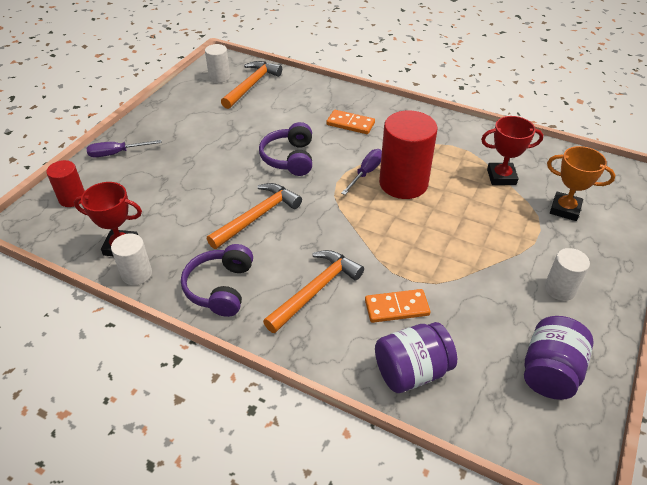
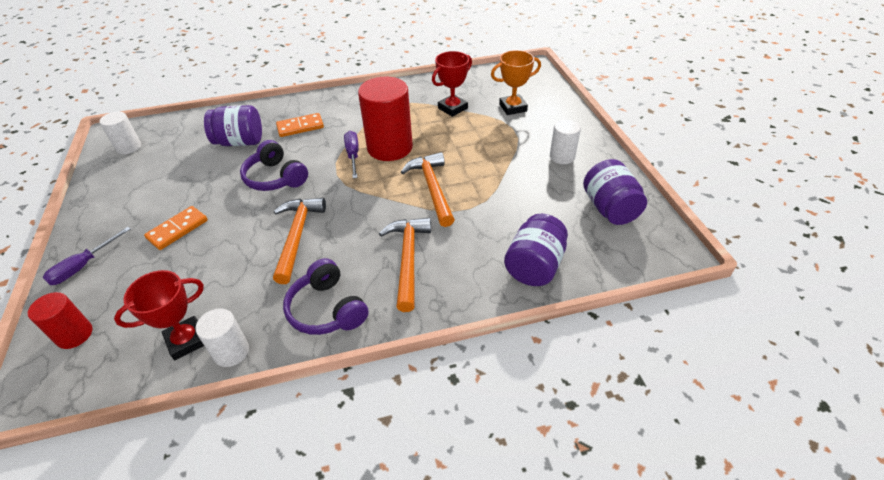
camera: 40 degrees left, 0 degrees up
orange hammer [221,61,282,109] -> orange hammer moved to [401,152,455,227]
orange domino [365,289,431,323] -> orange domino moved to [144,206,208,250]
none -> purple jar [204,105,262,146]

